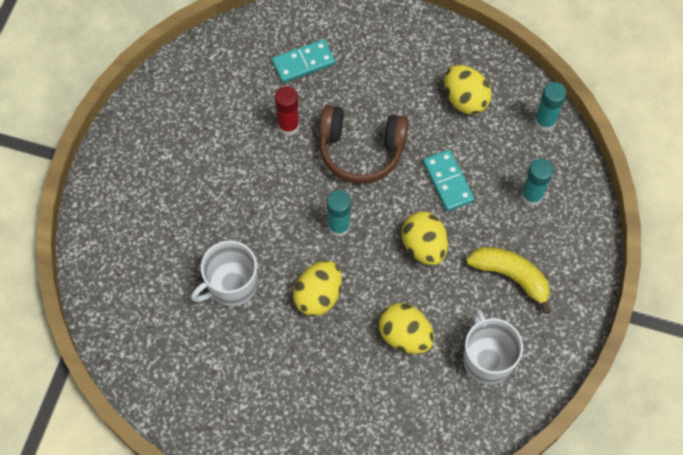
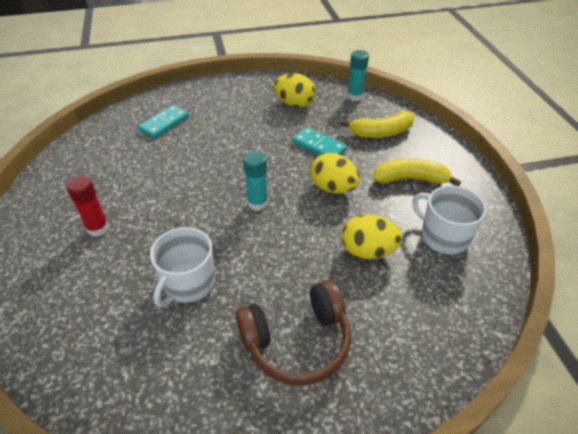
camera: 30 degrees left, 20 degrees down
red glue stick [275,86,299,136] -> red glue stick moved to [66,176,109,237]
yellow egg [293,261,342,316] -> none
brown headphones [319,105,409,184] -> brown headphones moved to [236,280,351,386]
turquoise glue stick [521,158,553,206] -> yellow banana [341,111,415,138]

